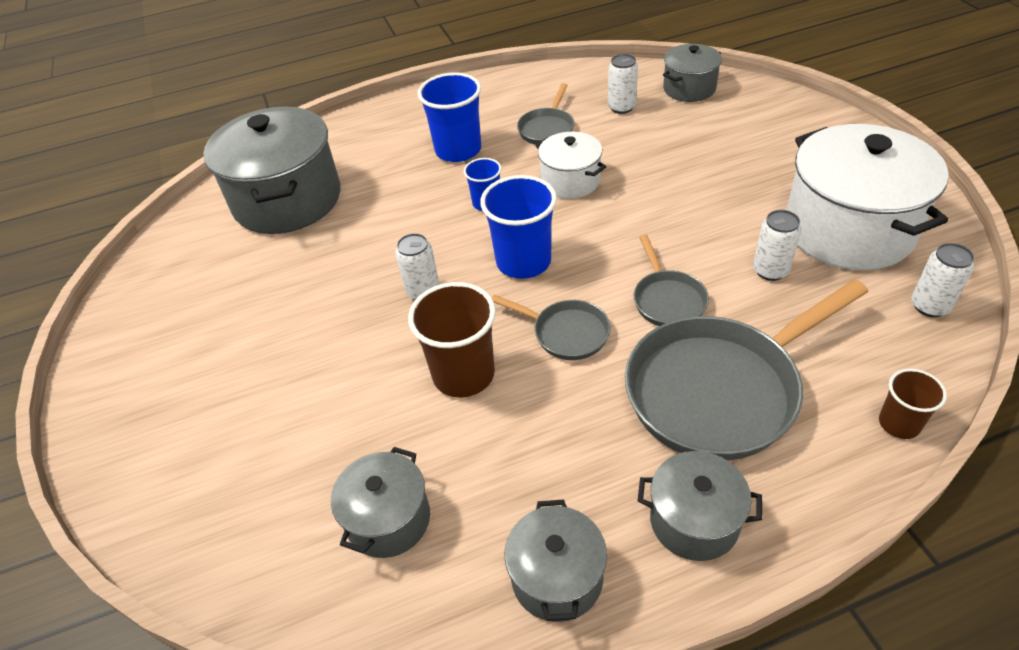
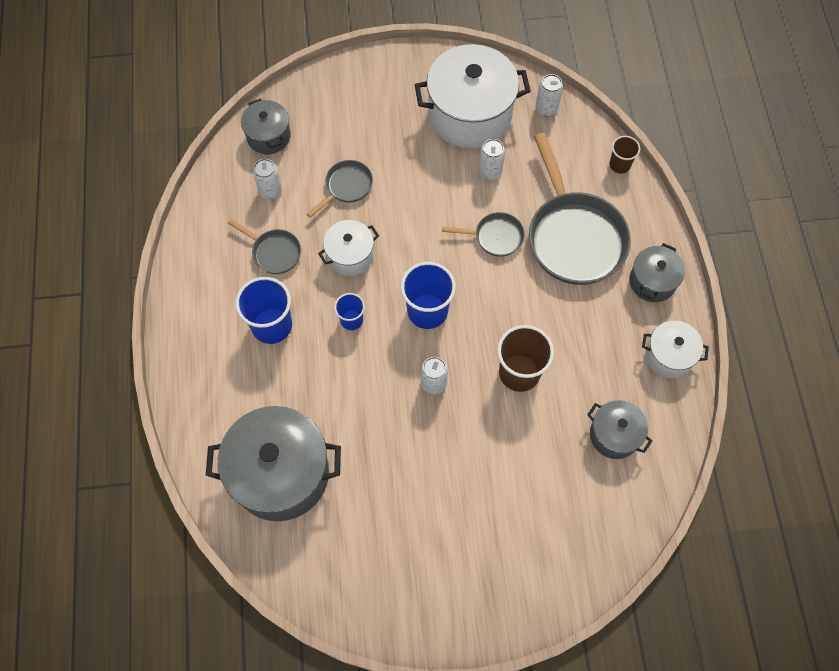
camera: 80 degrees left, 20 degrees up
grey pan [492,295,610,360] -> grey pan moved to [307,160,373,218]
grey pot [504,499,607,622] -> white pot [642,321,709,378]

